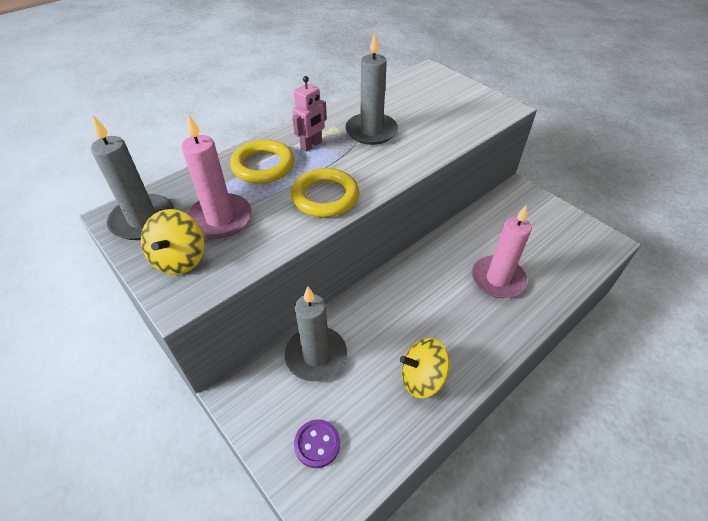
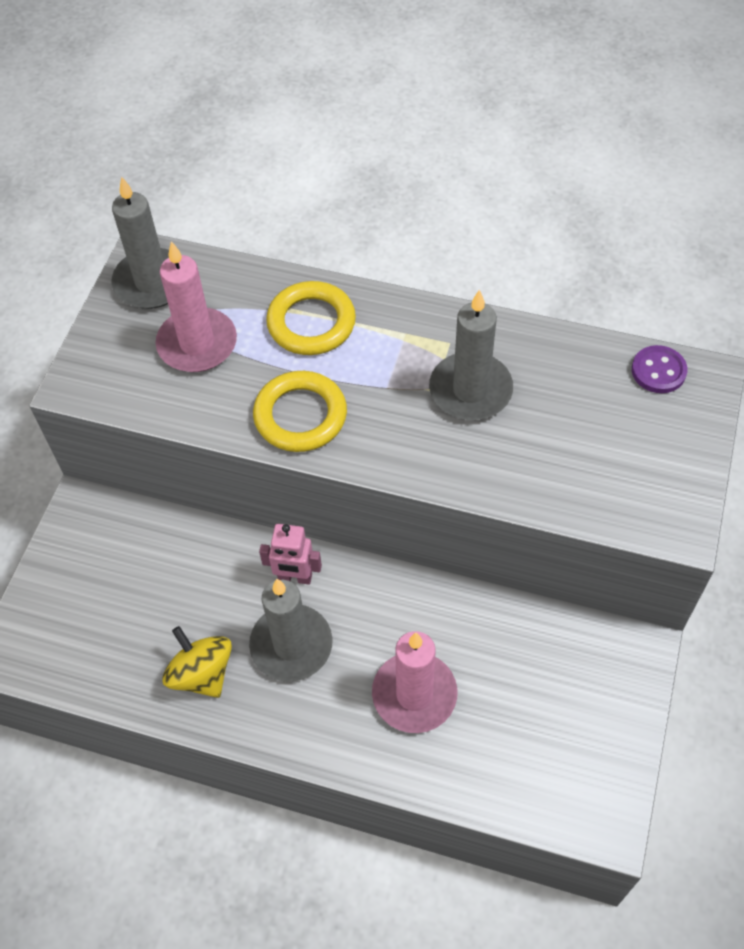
camera: 60 degrees right, 10 degrees up
yellow spinning top [141,209,205,275] -> none
grey candle [285,286,347,382] -> grey candle moved to [249,579,333,681]
pink robot [293,76,327,152] -> pink robot moved to [259,524,322,585]
purple button [294,419,340,468] -> purple button moved to [632,345,688,393]

